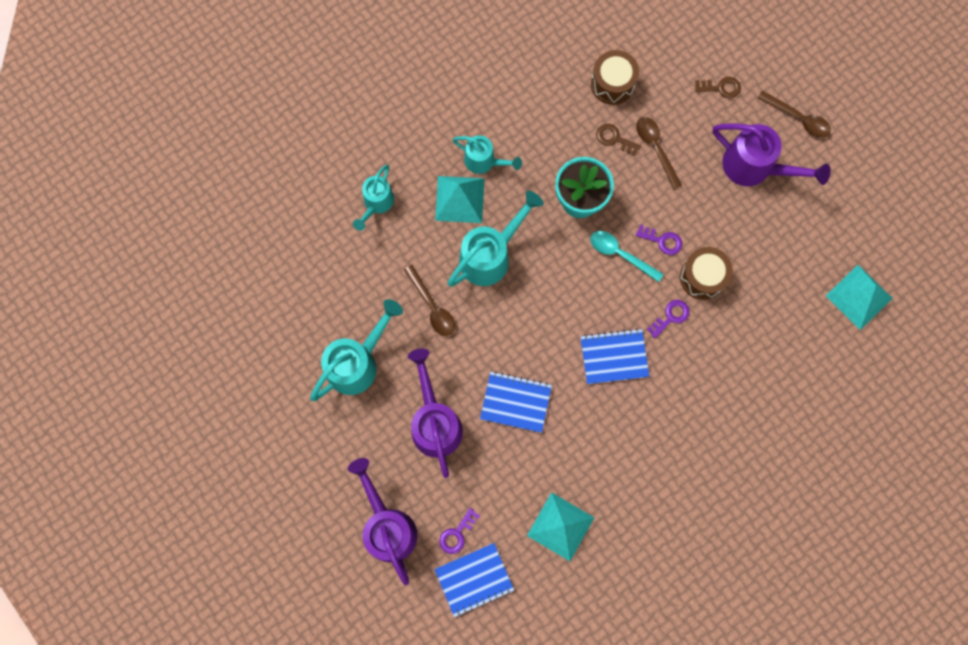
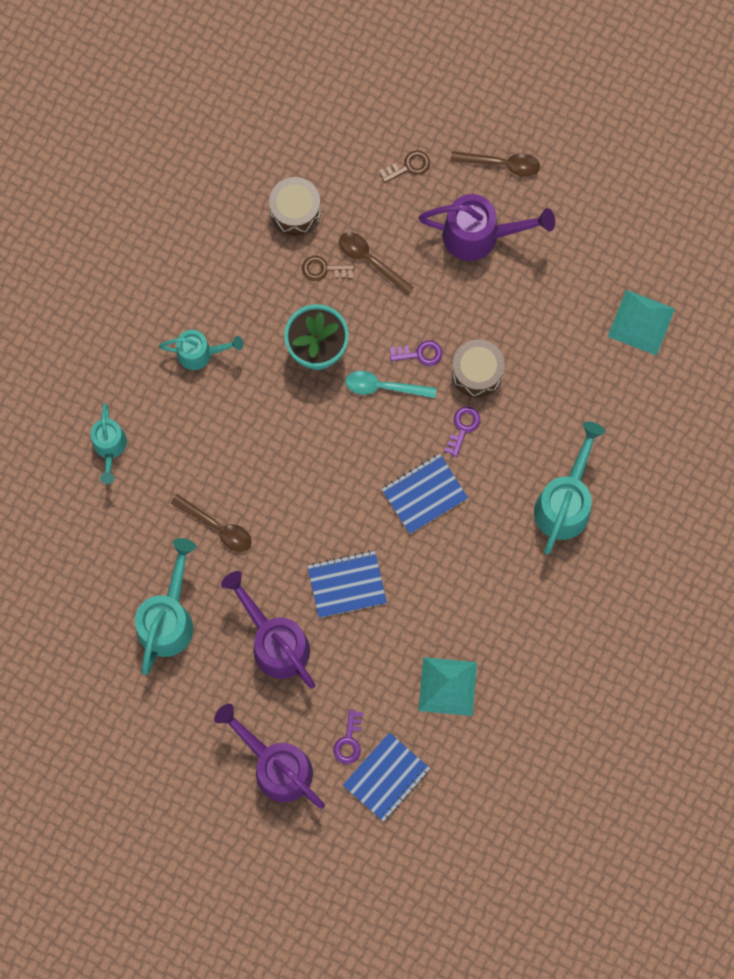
camera: 25 degrees left, 0 degrees up
turquoise pyramid [435,176,485,223] -> none
turquoise watering can [447,191,544,287] -> turquoise watering can moved to [534,421,605,554]

